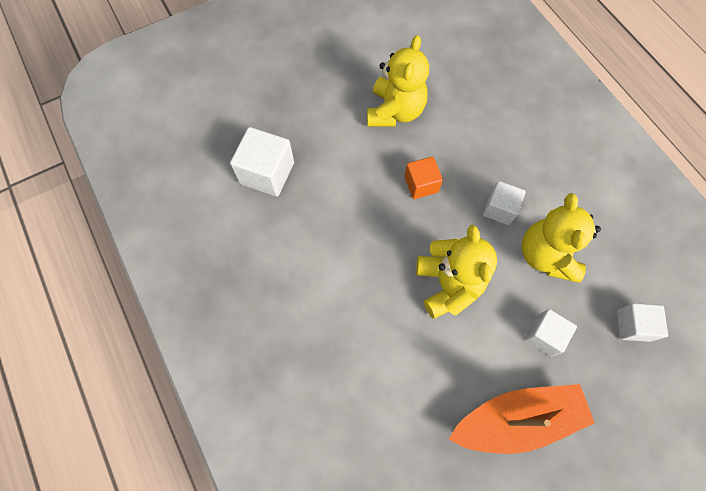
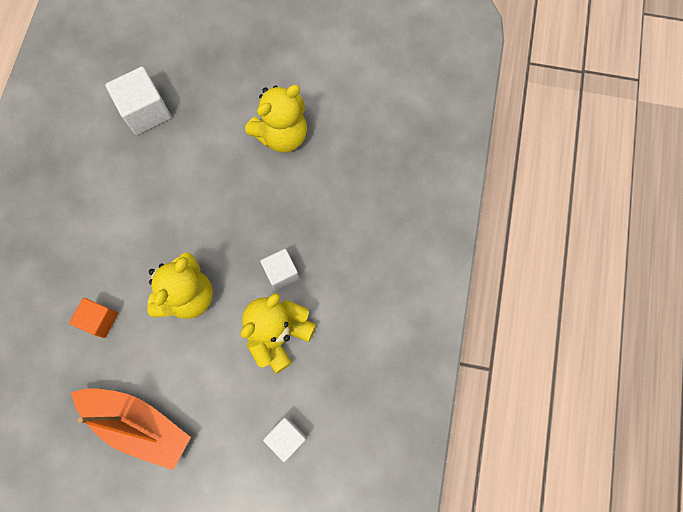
camera: 40 degrees right, 5 degrees up
orange cube [404,156,443,199] -> orange cube moved to [69,298,118,338]
white cube [525,309,577,356] -> none

